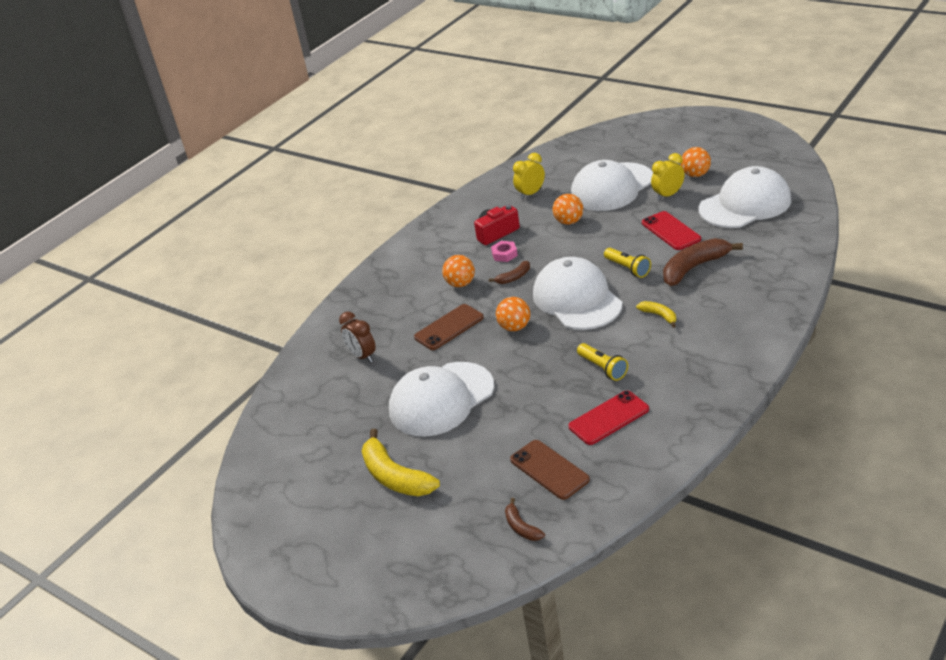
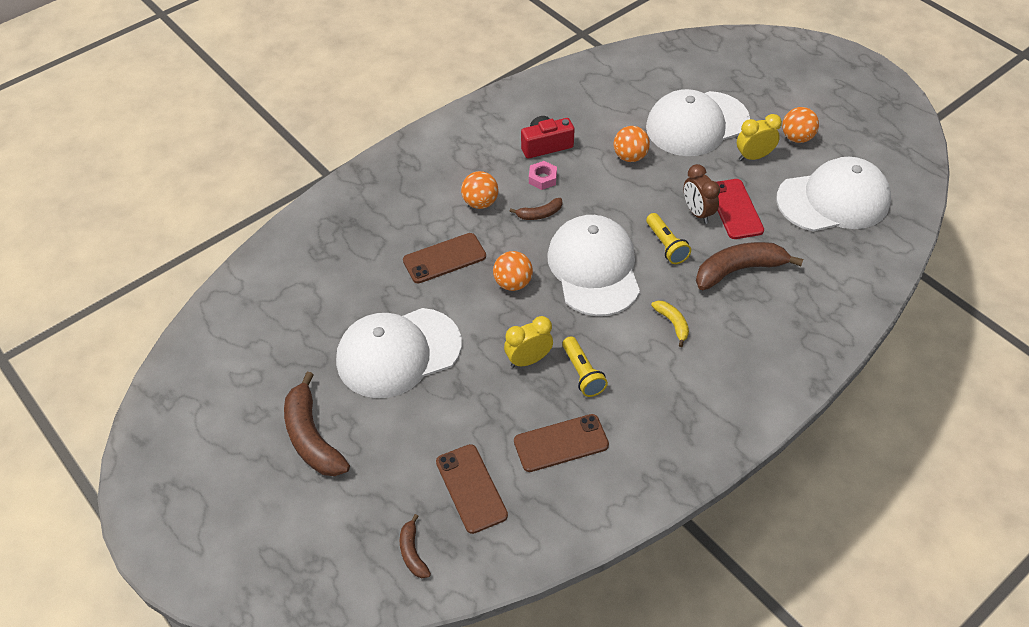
camera: 10 degrees right, 15 degrees up
brown clock [339,312,376,363] -> brown clock moved to [684,164,720,224]
yellow banana [362,429,440,496] -> brown banana [284,371,350,476]
yellow clock [513,153,545,199] -> yellow clock moved to [504,316,553,368]
red phone [569,391,649,445] -> brown phone [514,414,609,472]

